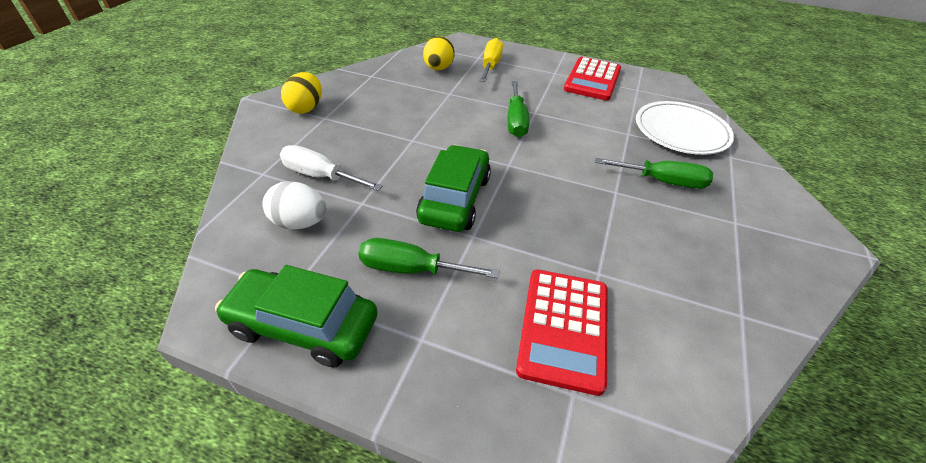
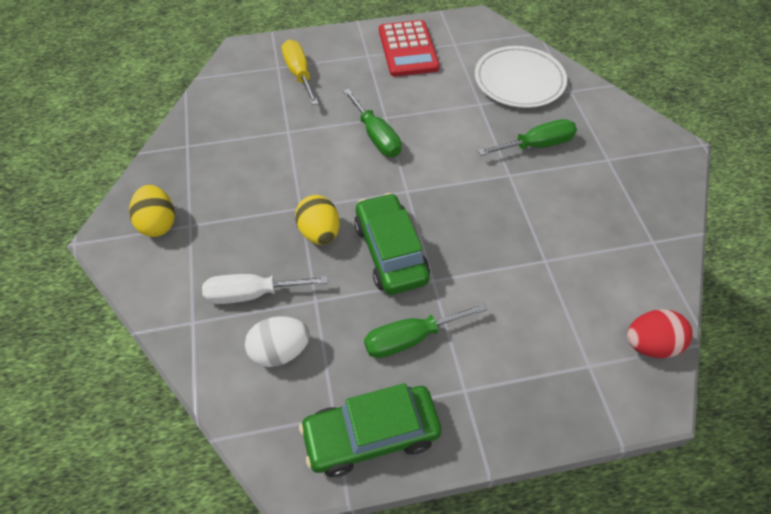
camera: 30 degrees left, 10 degrees up
yellow egg [423,36,455,70] -> yellow egg moved to [295,195,340,245]
red calculator [516,269,607,396] -> none
none -> red egg [627,309,693,358]

